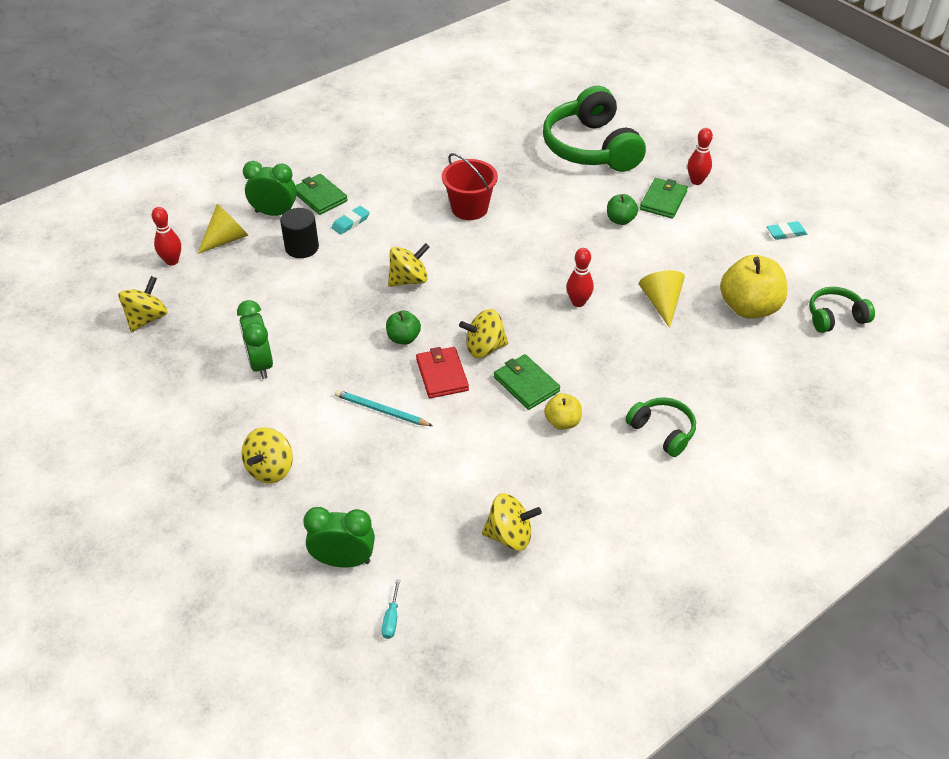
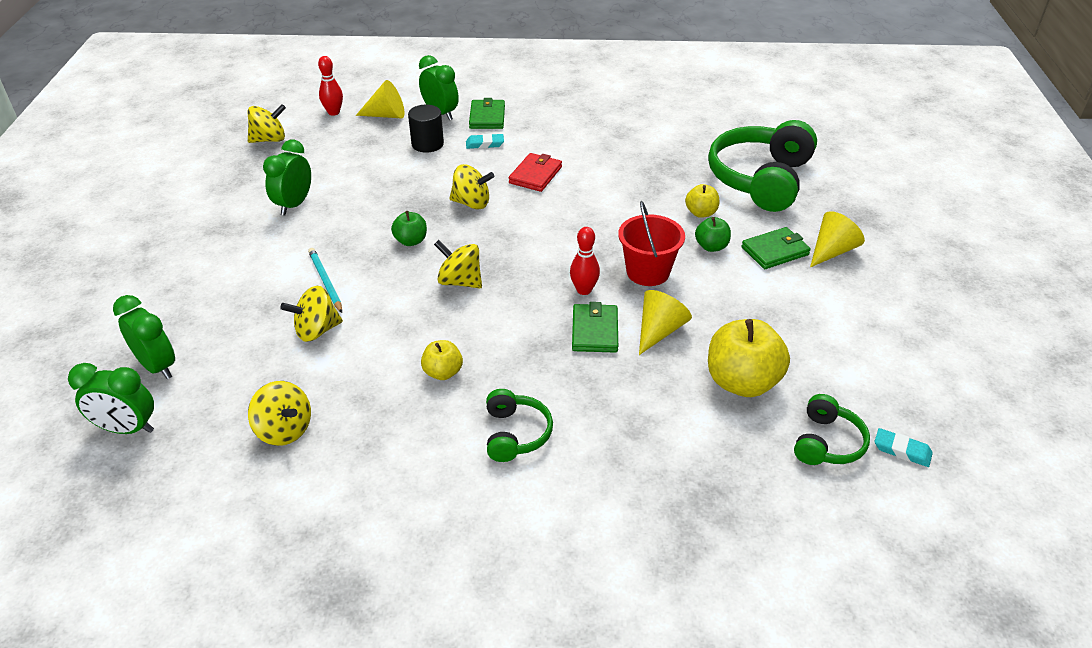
camera: 40 degrees right, 5 degrees down
yellow spinning top [241,427,293,483] -> yellow spinning top moved to [280,286,343,342]
turquoise screwdriver [381,579,400,639] -> green clock [68,363,154,434]
red wallet [416,347,469,398] -> red wallet moved to [509,153,562,192]
red bucket [442,153,498,220] -> red bucket moved to [618,201,685,286]
green wallet [494,354,560,410] -> green wallet moved to [572,302,618,353]
red bowling pin [687,128,713,185] -> yellow cone [810,211,865,267]
turquoise eraser [767,221,807,240] -> turquoise eraser moved to [875,428,933,467]
green headphones [809,287,875,333] -> green headphones turned 90 degrees clockwise [794,394,870,465]
none -> yellow apple [685,184,719,218]

